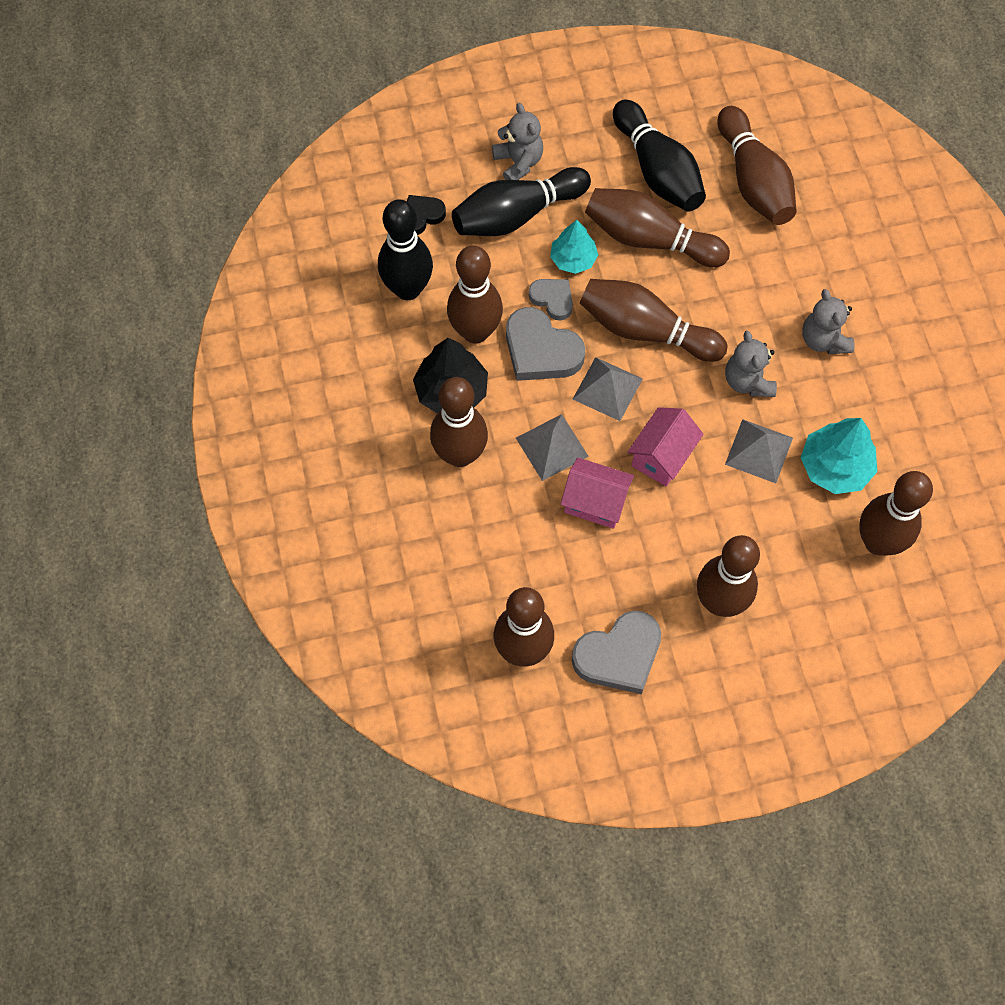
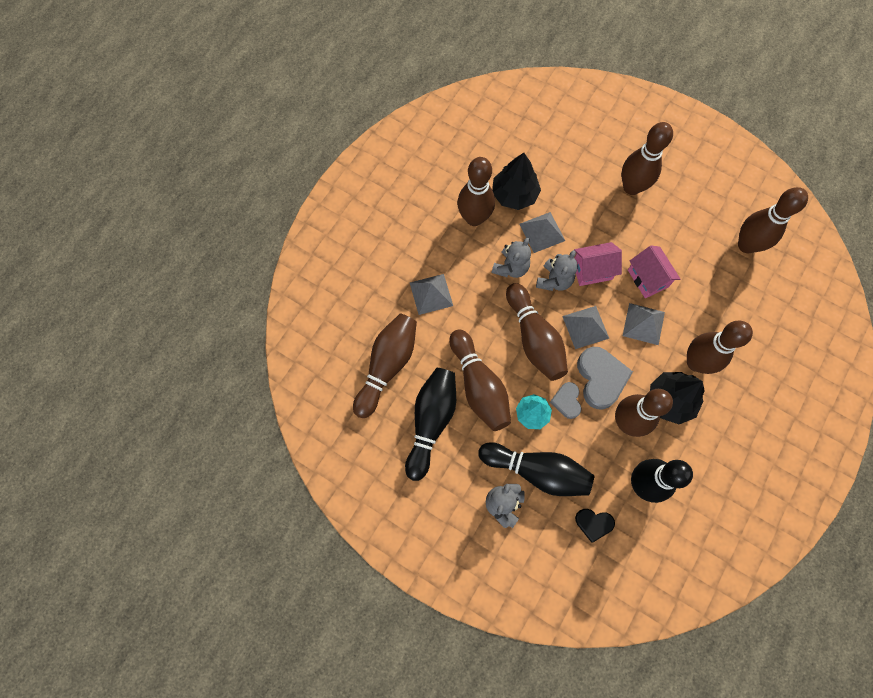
camera: 135 degrees left, 5 degrees up
grey heart [572,611,661,694] -> none
turquoise tree [801,418,877,494] -> black tree [492,153,541,210]
grey teddy bear [802,289,854,354] -> grey teddy bear moved to [536,250,578,291]
brown bowling pin [859,471,933,556] -> brown bowling pin moved to [457,157,495,226]
none -> grey pyramid [410,274,453,315]

